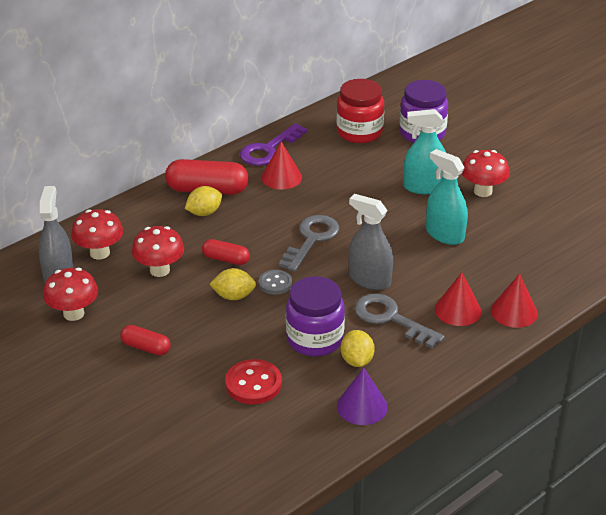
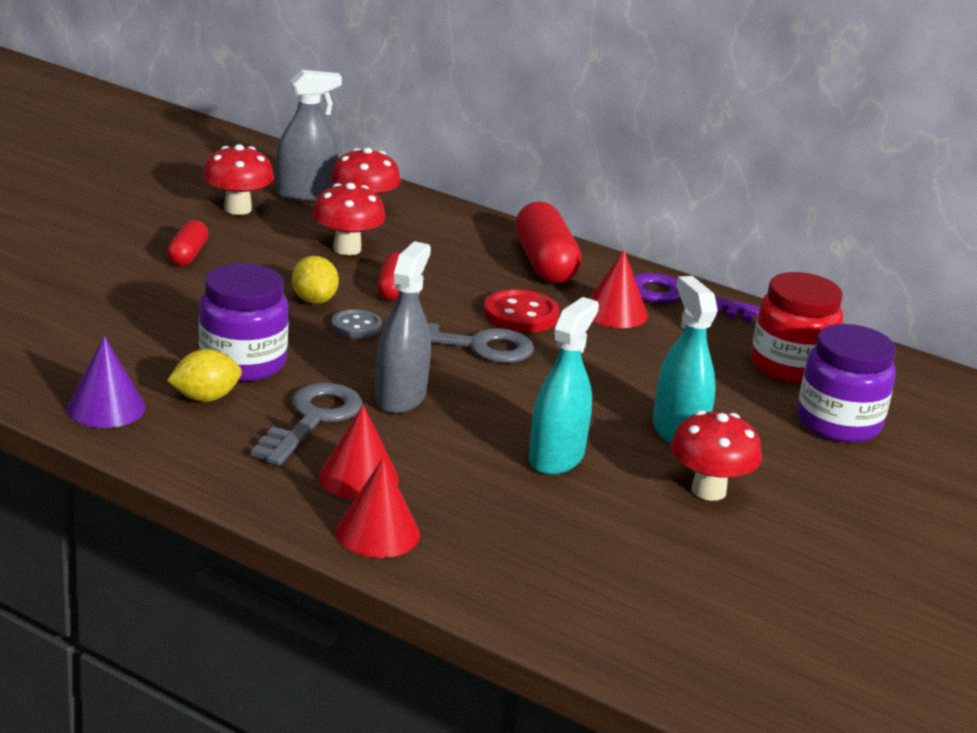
camera: 70 degrees right, 10 degrees down
yellow lemon [185,186,222,216] -> none
red button [225,359,282,404] -> red button moved to [484,289,559,333]

